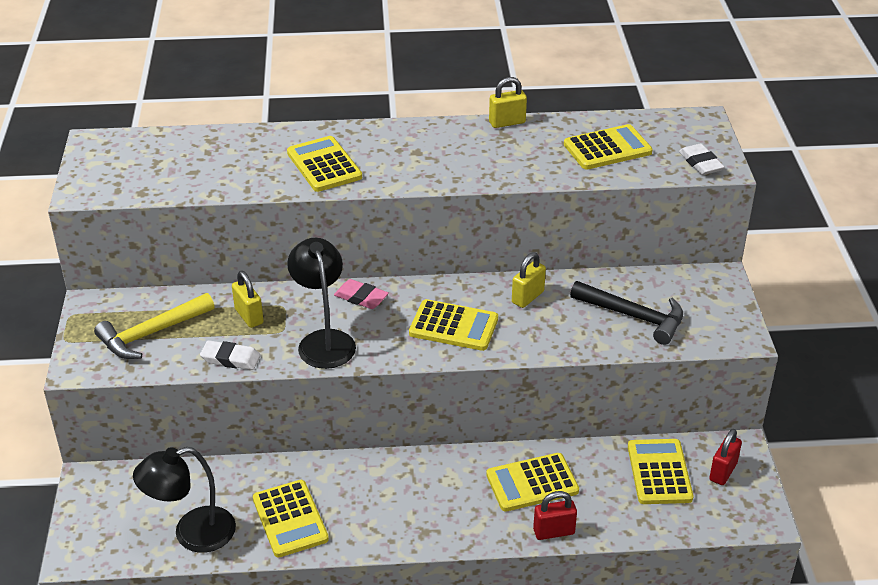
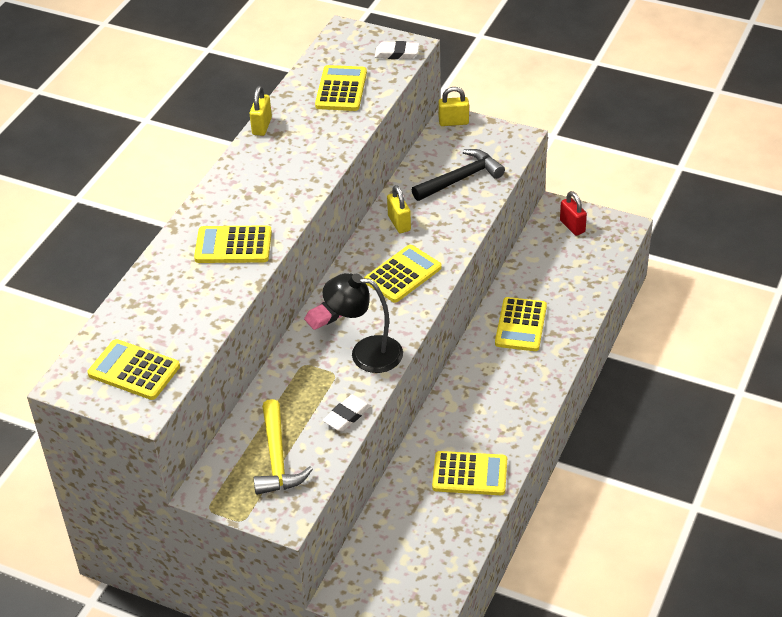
camera: 60 degrees left, 5 degrees up
black lamp [133,447,236,553] -> none
yellow padlock [232,271,264,328] -> yellow padlock moved to [438,87,469,126]
red padlock [533,491,577,540] -> none
yellow calculator [628,439,693,504] -> yellow calculator moved to [87,339,180,400]

